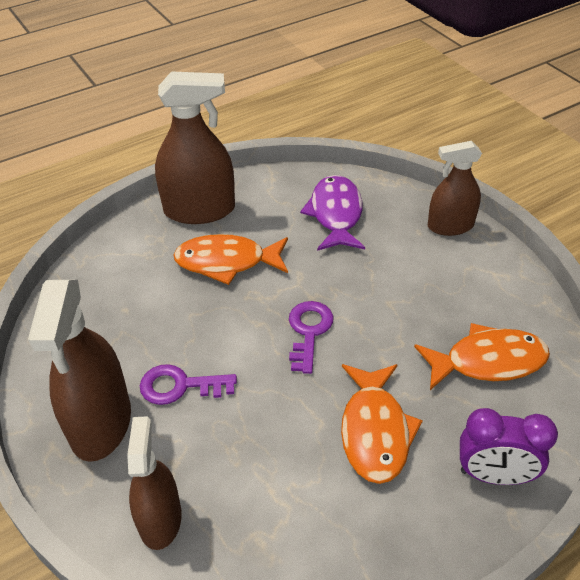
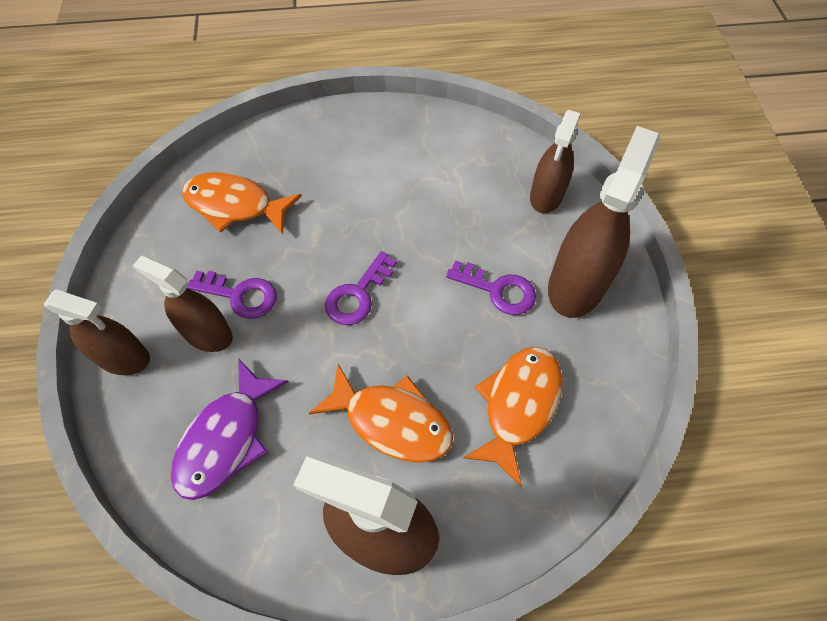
camera: 155 degrees left, 15 degrees up
orange fish [341,364,423,484] -> orange fish moved to [463,347,562,486]
purple clock [460,408,558,485] -> none
none -> brown spray bottle [133,255,233,352]
none -> purple key [187,271,277,319]

